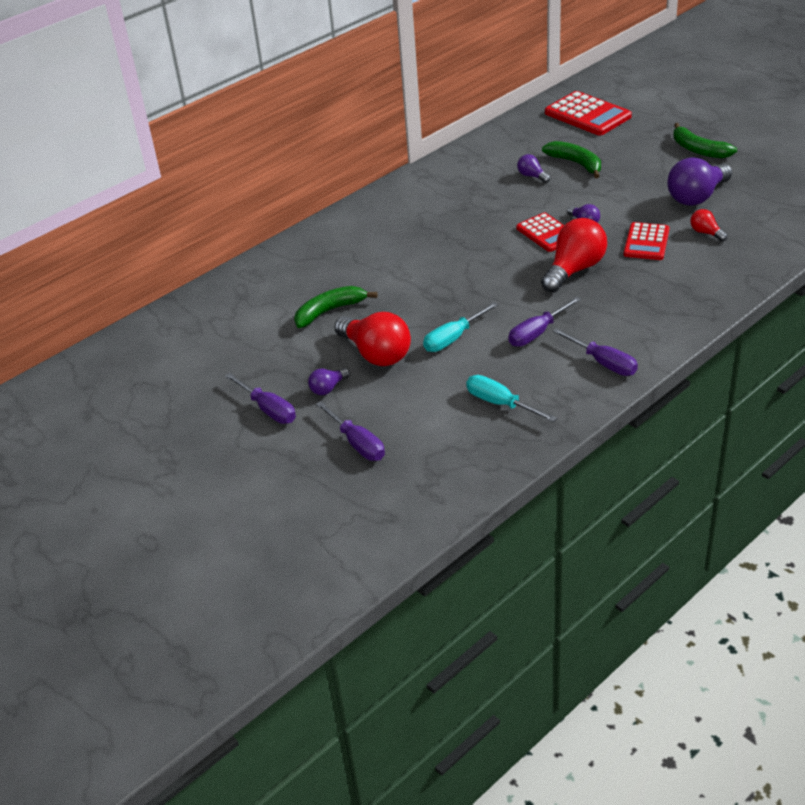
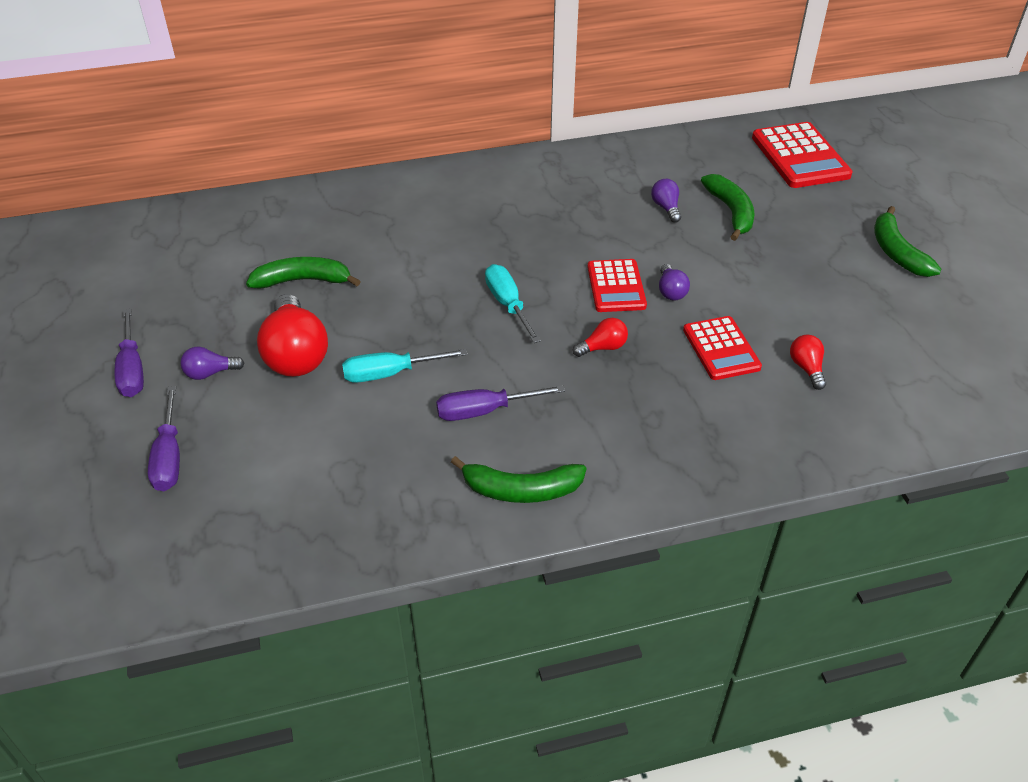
camera: 25 degrees right, 5 degrees up
turquoise screwdriver [466,375,557,422] -> turquoise screwdriver moved to [485,264,541,343]
red light bulb [541,218,607,293] -> red light bulb [573,318,628,357], size x0.48
purple screwdriver [553,328,638,376] -> green banana [451,456,587,503]
red calculator [624,222,670,260] -> red calculator turned 60 degrees counterclockwise [683,316,762,380]
purple light bulb [667,158,732,206] -> none

